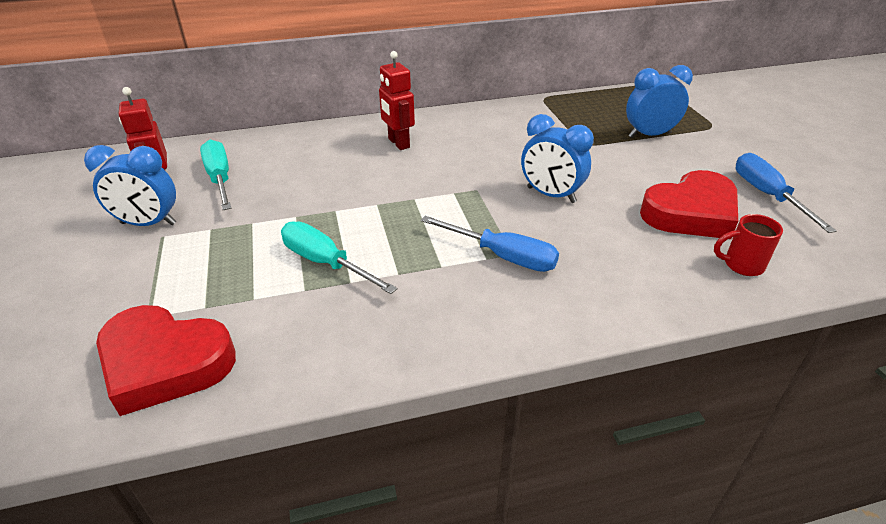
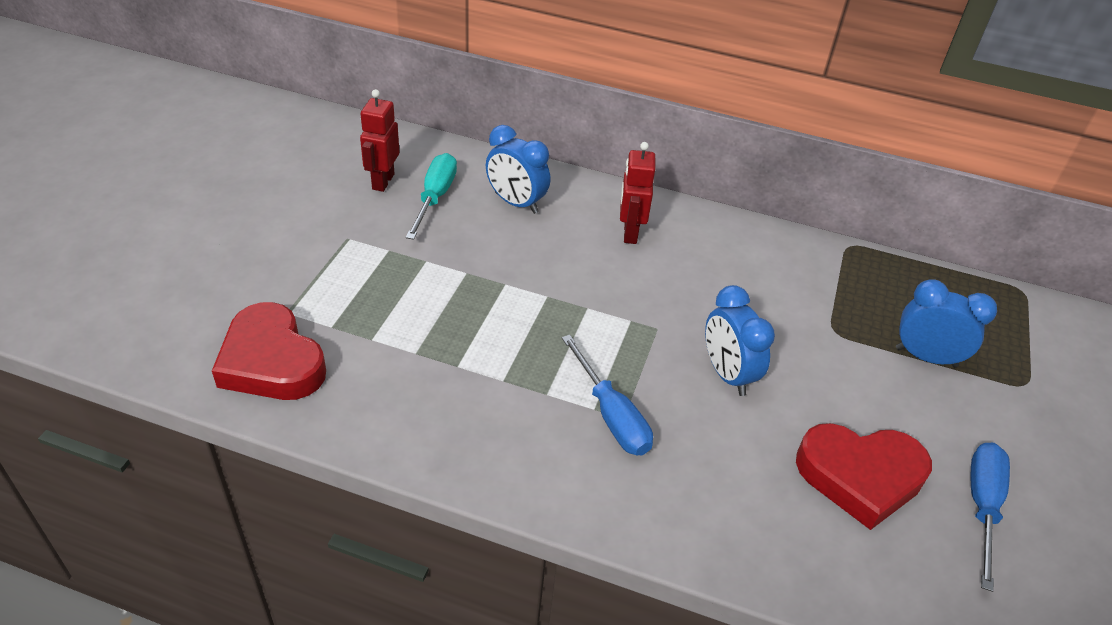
camera: 30 degrees right, 5 degrees up
blue clock [84,145,176,226] -> blue clock moved to [486,125,550,214]
turquoise screwdriver [281,221,398,294] -> none
red mug [714,214,783,276] -> none

